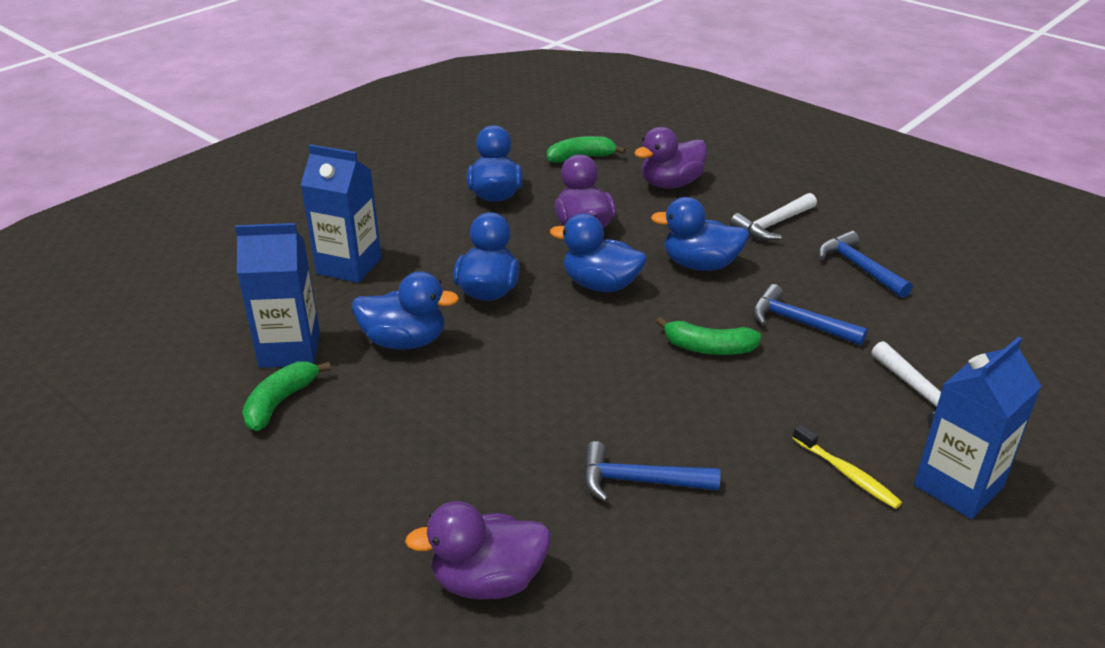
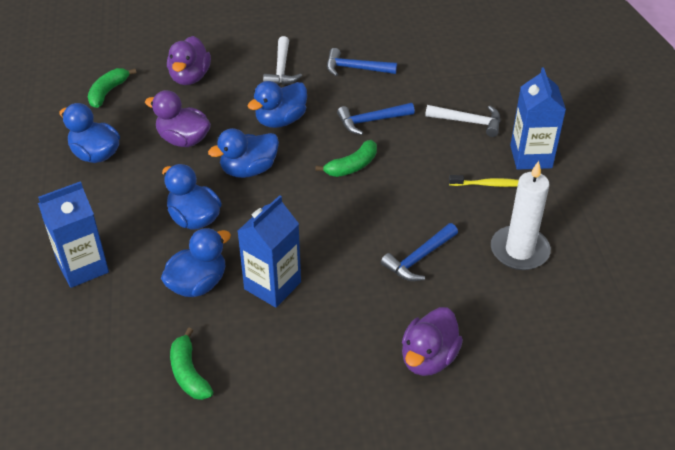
camera: 50 degrees left, 10 degrees up
blue carton [235,223,320,368] -> blue carton moved to [238,195,301,308]
none -> white candle [491,161,551,270]

